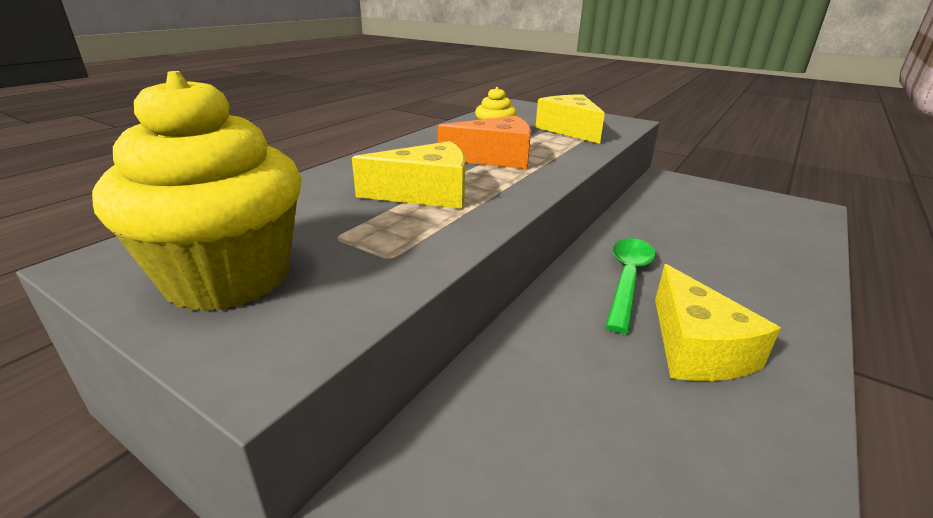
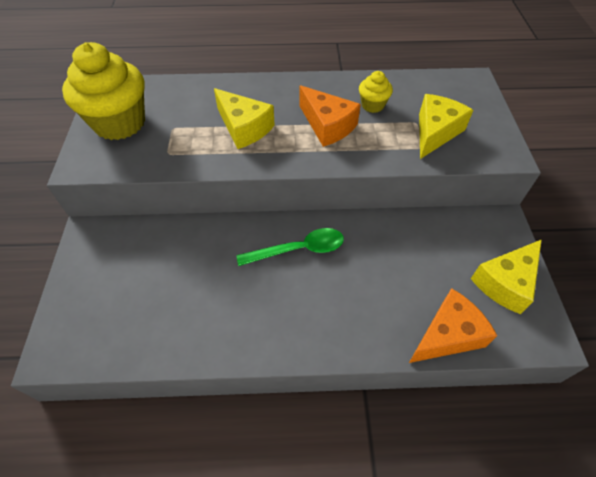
camera: 55 degrees right, 25 degrees up
yellow cheese [655,264,781,381] -> yellow cheese moved to [471,239,542,314]
none -> orange cheese [409,288,498,363]

